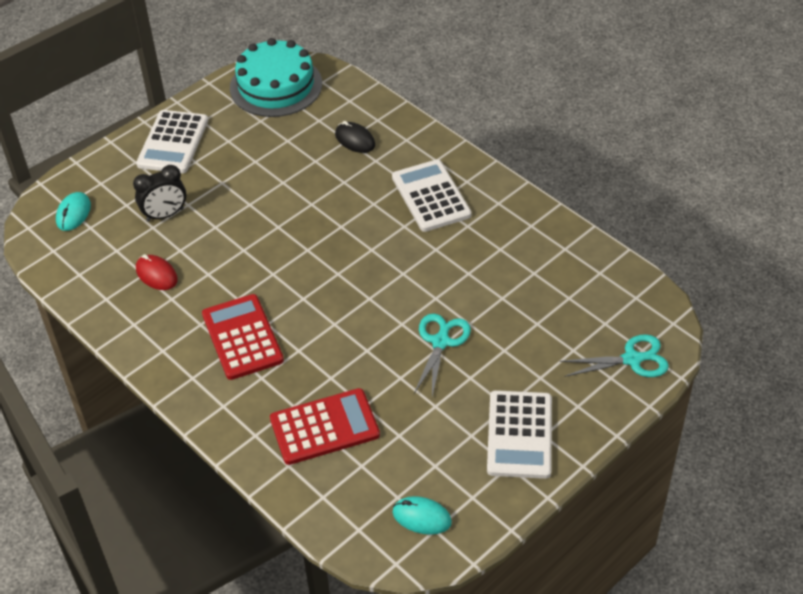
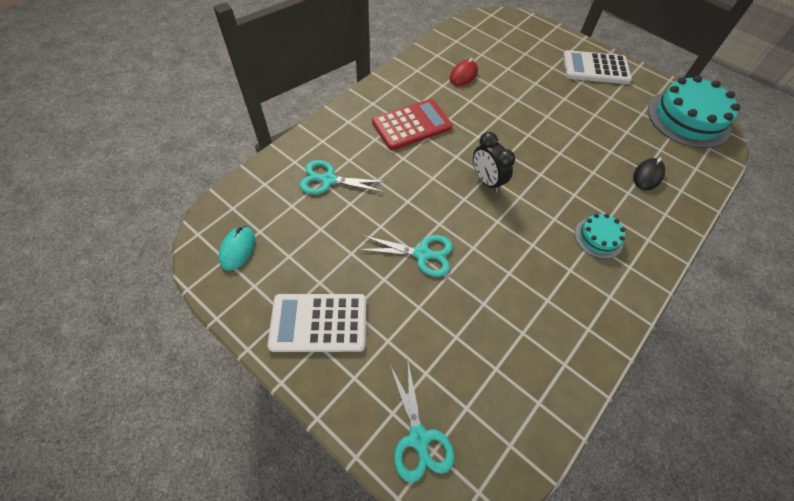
camera: 80 degrees right, 10 degrees up
turquoise mouse [56,192,91,231] -> none
black clock [133,165,186,222] -> black clock moved to [473,132,515,192]
red calculator [270,388,380,465] -> turquoise scissors [300,160,388,194]
white calculator [392,159,471,232] -> turquoise cake [575,214,625,259]

